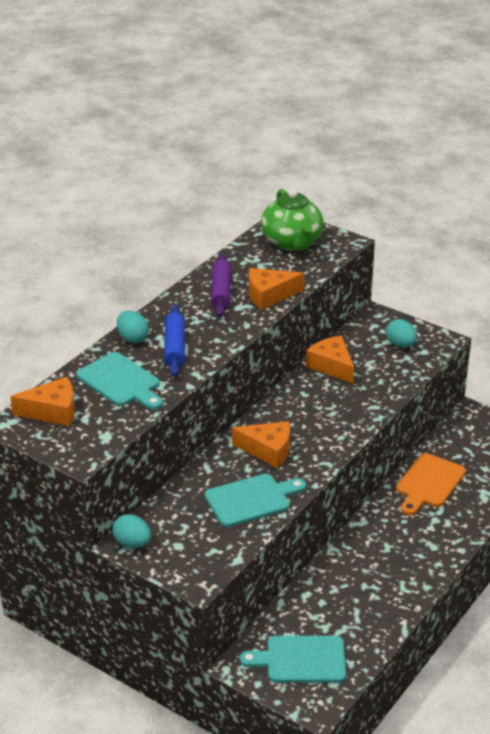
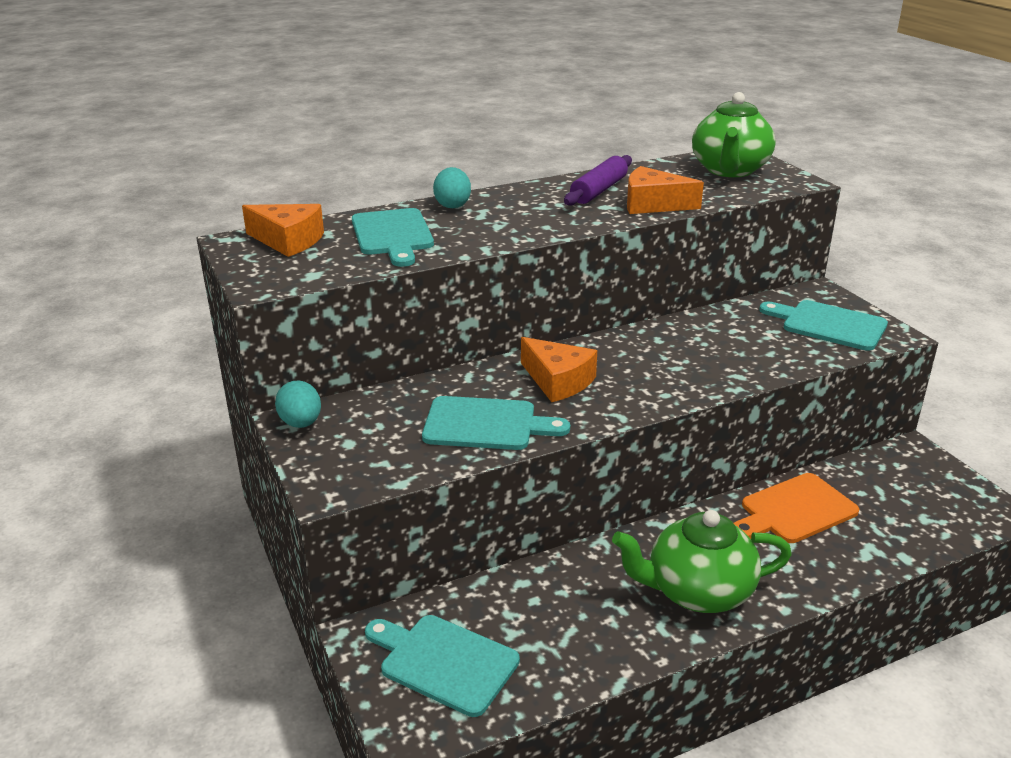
camera: 30 degrees right, 5 degrees down
blue rolling pin [164,305,185,377] -> none
orange cheese [306,336,354,383] -> none
turquoise egg [386,319,417,348] -> turquoise cutting board [759,300,888,351]
none -> green teapot [612,510,792,613]

